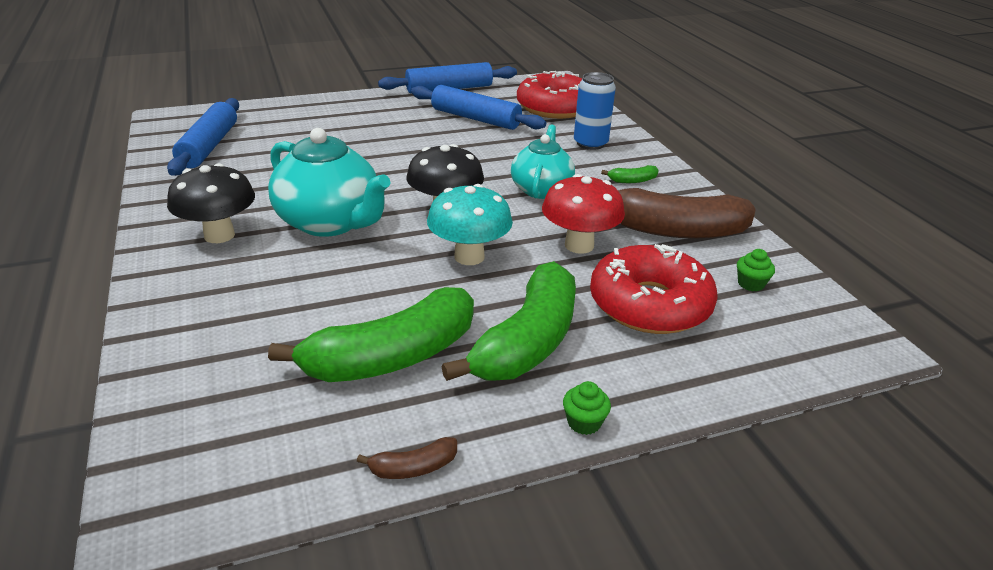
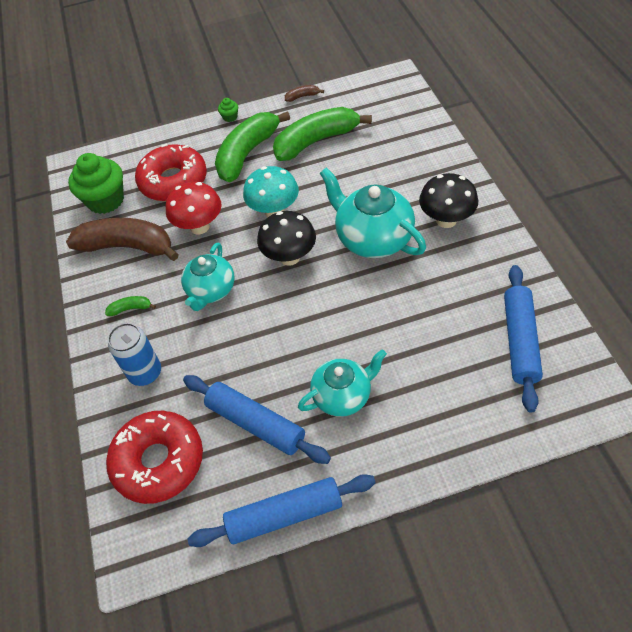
camera: 170 degrees left, 20 degrees up
green cupcake [737,249,775,291] -> green cupcake [68,153,124,214], size x2.37
none -> turquoise teapot [298,349,387,417]

